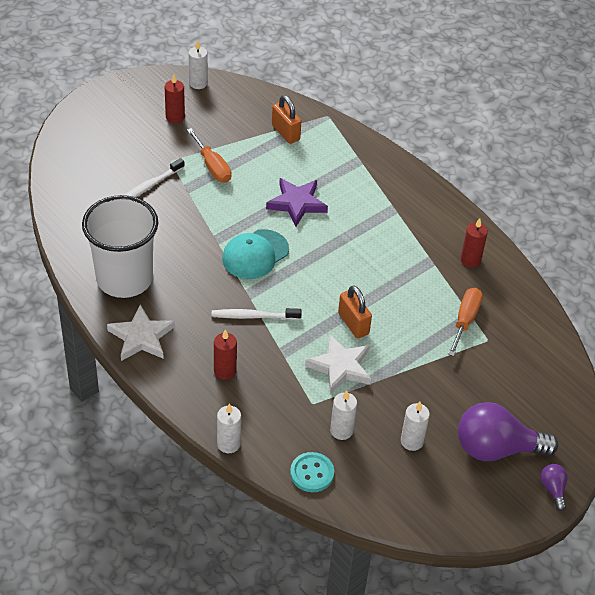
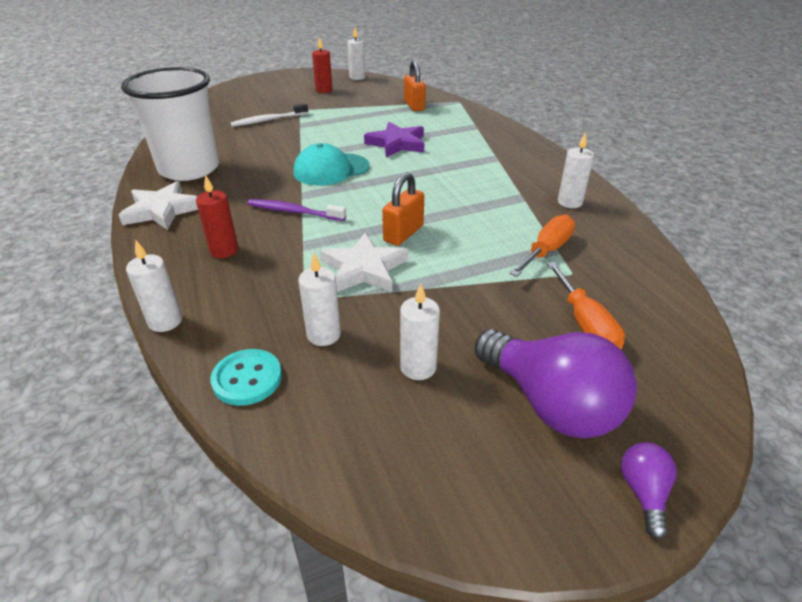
camera: 20 degrees right, 10 degrees down
orange screwdriver [187,128,231,183] -> orange screwdriver moved to [547,262,625,349]
white toothbrush [212,308,302,320] -> purple toothbrush [248,199,346,221]
orange padlock [338,285,372,338] -> orange padlock turned 45 degrees clockwise [382,172,424,246]
purple light bulb [458,402,558,461] -> purple light bulb turned 150 degrees counterclockwise [475,329,637,438]
red candle [461,218,488,268] -> white candle [558,132,594,208]

